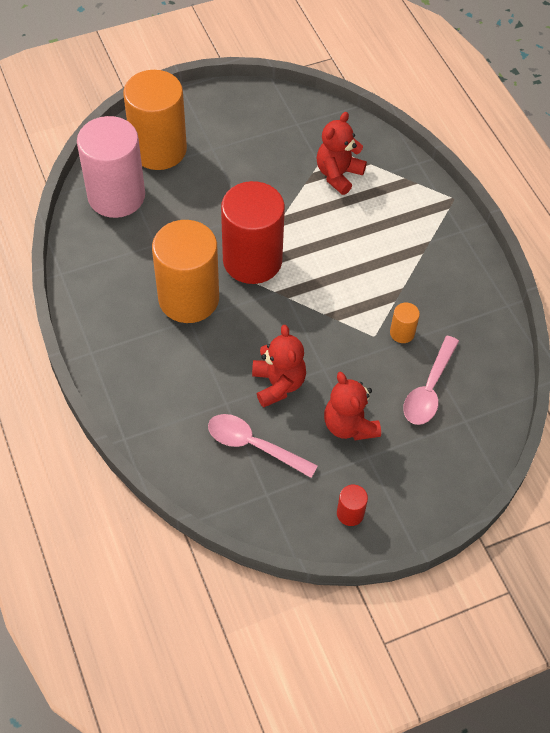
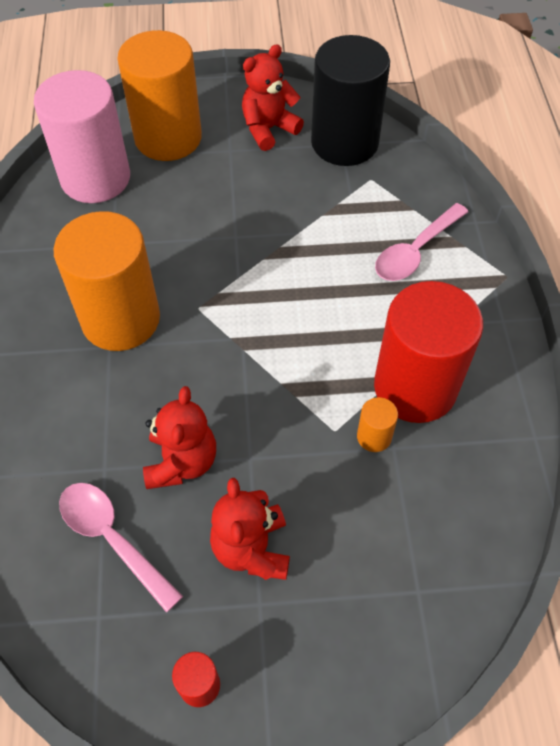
camera: 20 degrees right, 0 degrees up
red cylinder [221,181,285,284] -> red cylinder moved to [374,281,483,423]
red teddy bear [317,112,367,195] -> red teddy bear moved to [242,44,304,151]
pink spoon [403,336,459,425] -> pink spoon moved to [375,203,468,281]
none -> black cylinder [311,35,390,166]

